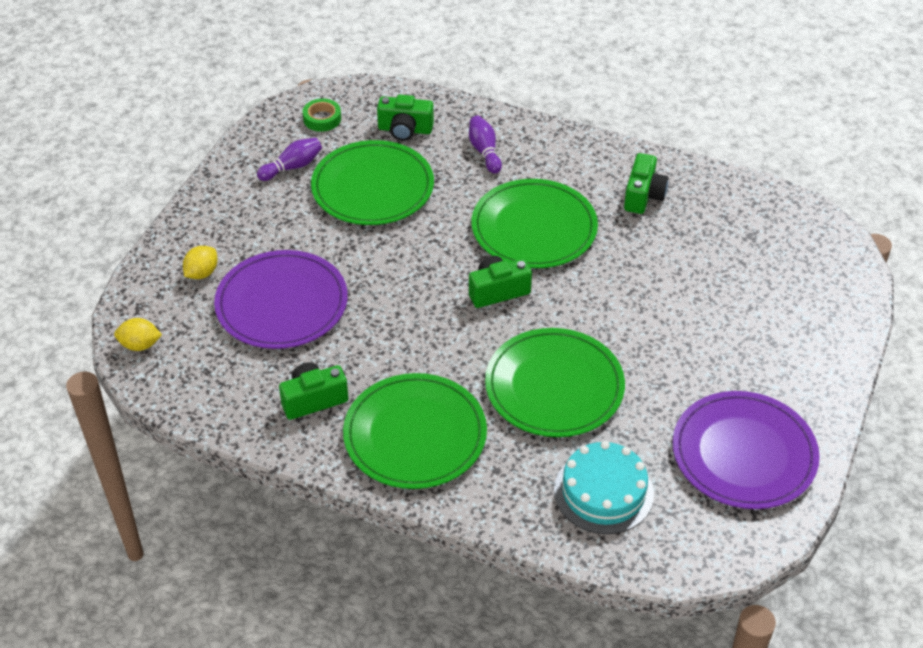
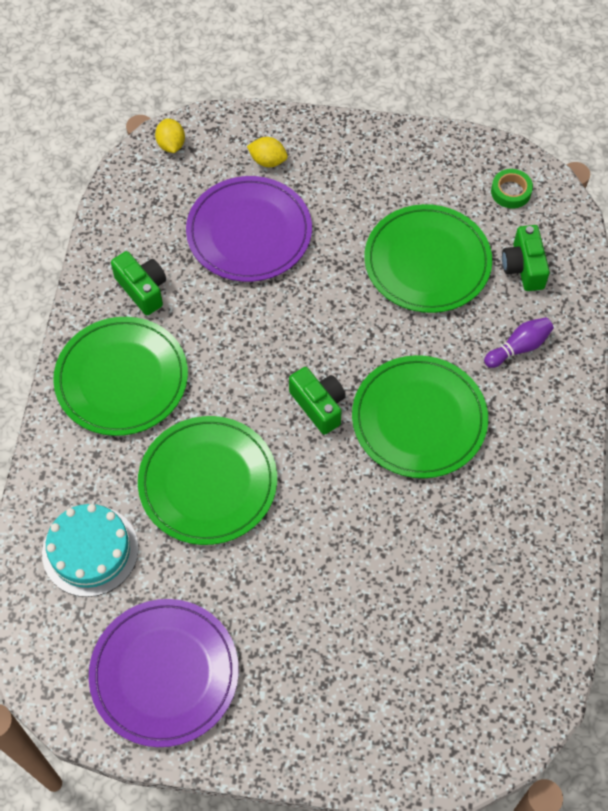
camera: 75 degrees right, 15 degrees up
purple bowling pin [257,138,322,181] -> none
green camera [624,153,668,214] -> none

